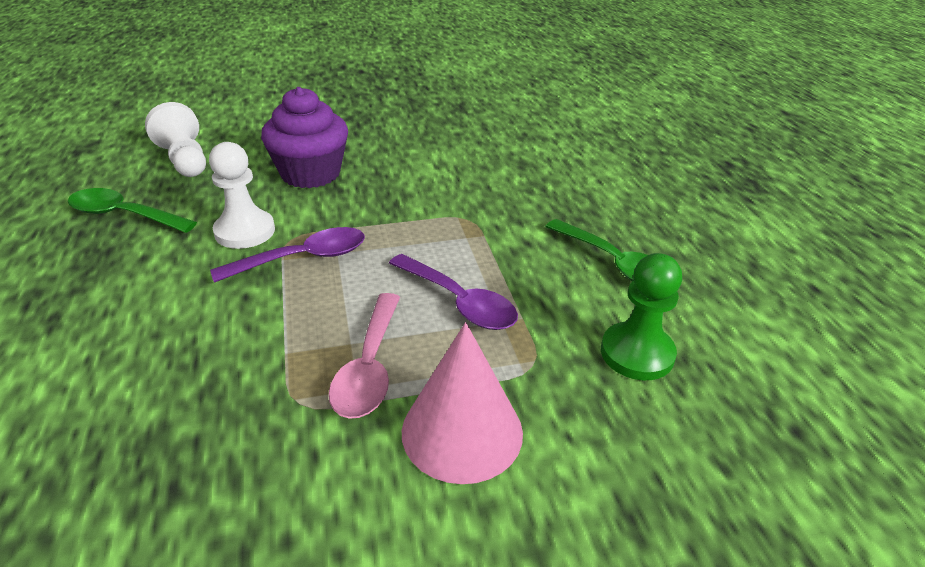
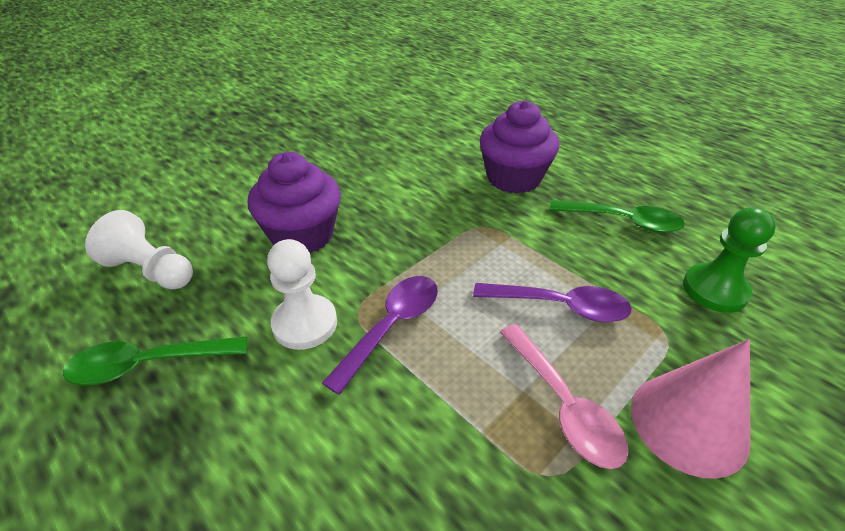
camera: 30 degrees left, 5 degrees up
none -> purple cupcake [480,100,559,194]

